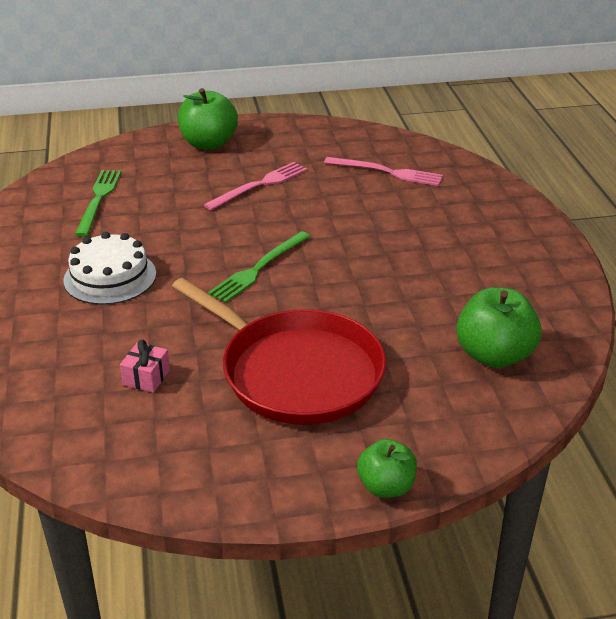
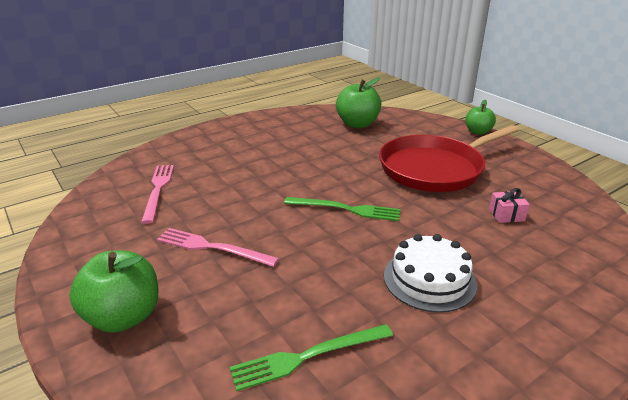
camera: 115 degrees left, 5 degrees down
red pan [172,278,386,425] -> red pan turned 135 degrees counterclockwise [379,125,519,192]

